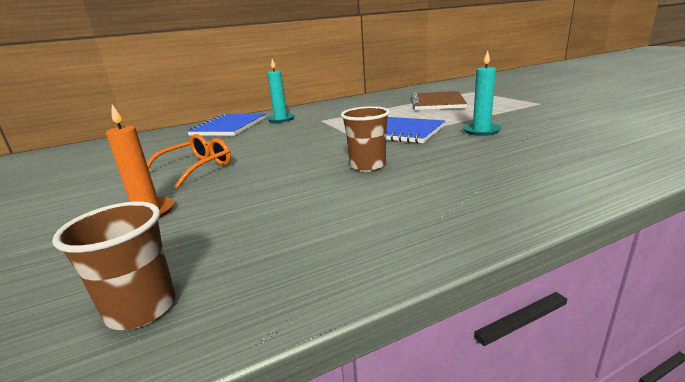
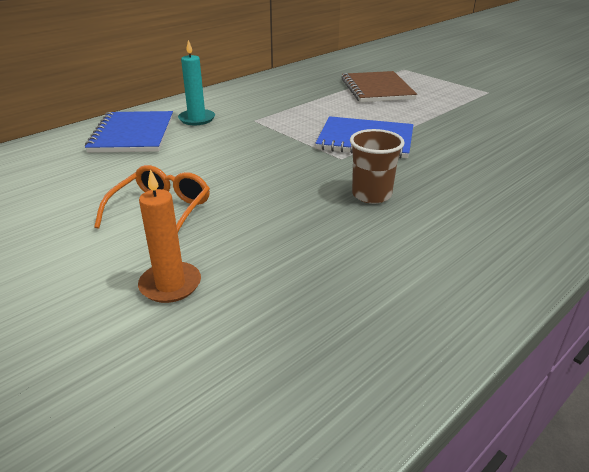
camera: 20 degrees left, 10 degrees up
brown cup [52,201,175,330] -> none
turquoise candle [463,50,501,136] -> none

